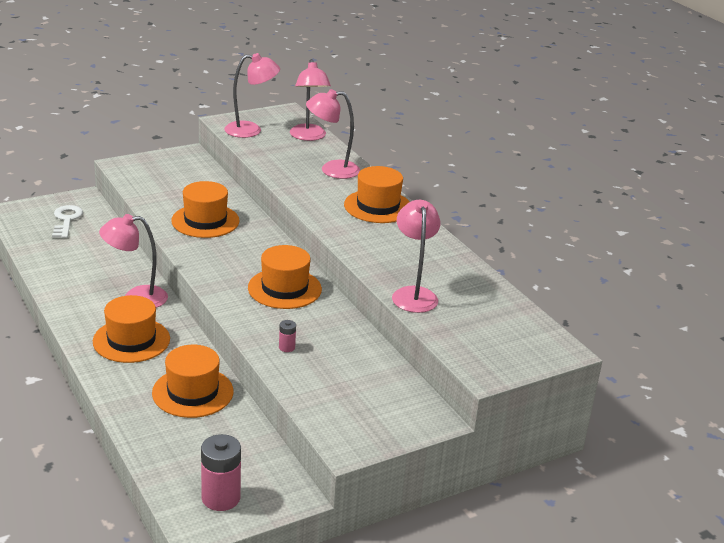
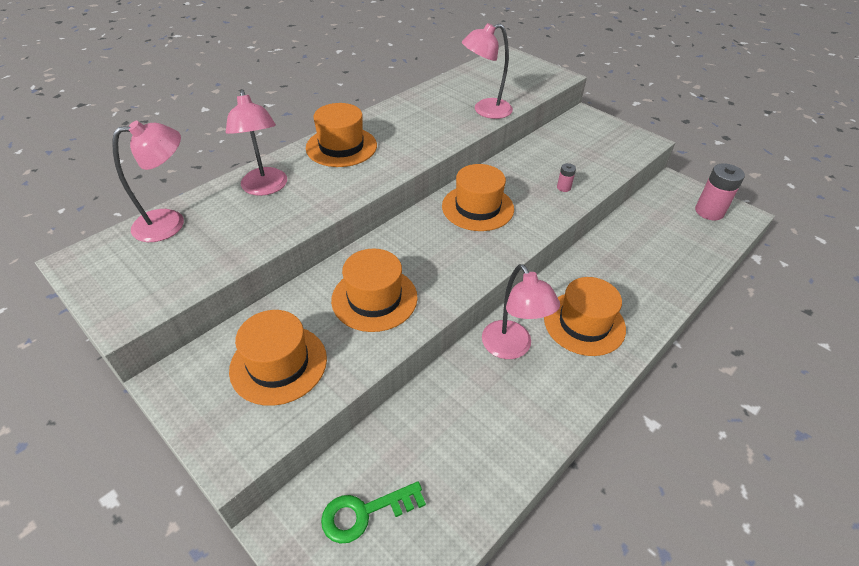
camera: 105 degrees left, 15 degrees up
white key [52,205,83,238] -> green key [321,481,426,544]
orange hat [152,345,233,418] -> orange hat moved to [229,310,327,406]
pink lamp [224,53,280,138] -> none

